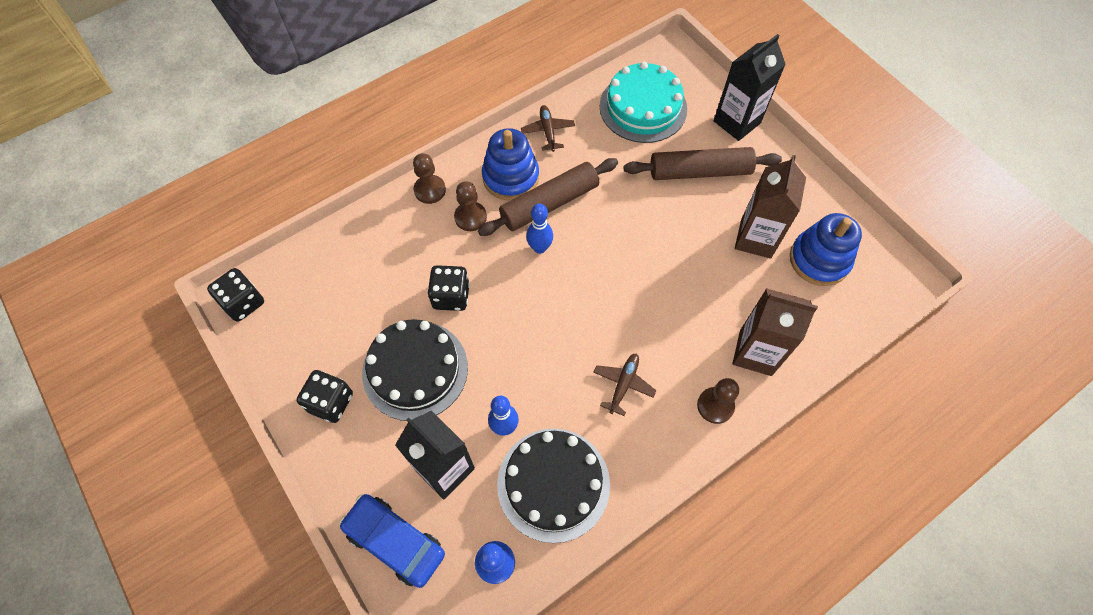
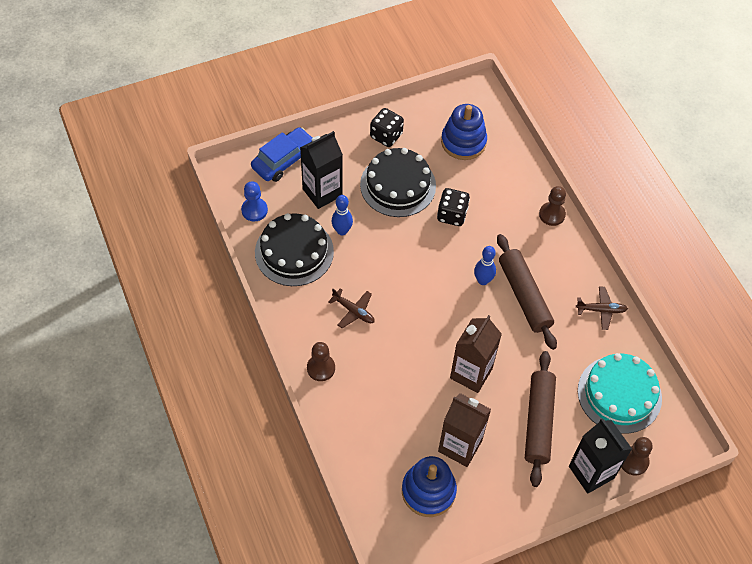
camera: 100 degrees right, 5 degrees down
black dice [207,268,264,322] -> none
brown pawn [454,181,487,231] -> brown pawn moved to [621,437,653,476]
blue stacking toy [482,128,539,201] -> blue stacking toy moved to [441,104,487,160]
brown carton [732,288,818,376] -> brown carton moved to [450,315,502,393]

